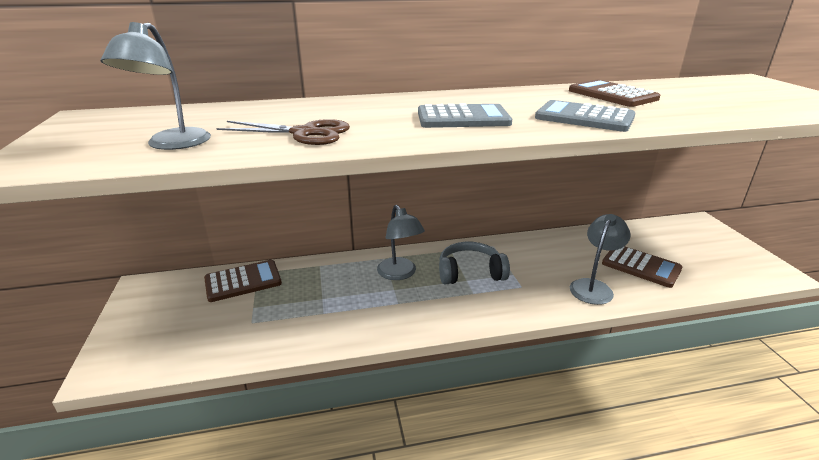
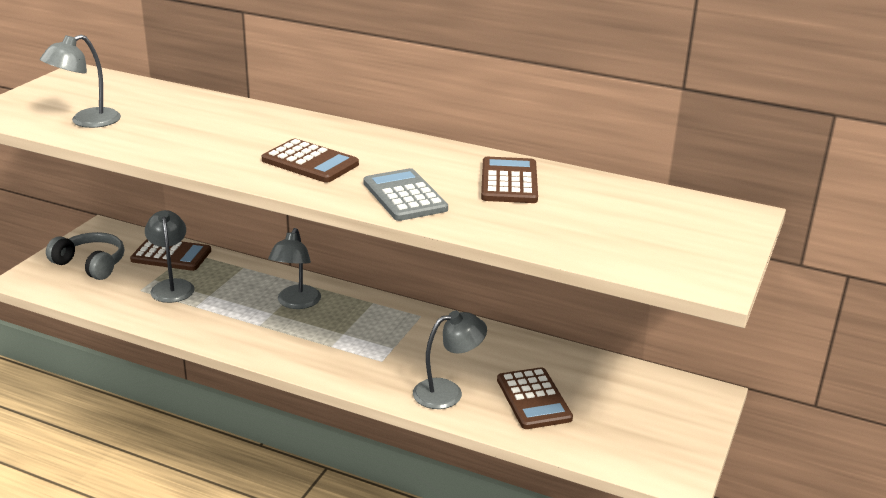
camera: 35 degrees right, 0 degrees up
brown scissors [216,119,350,145] -> none
grey calculator [418,103,512,128] -> brown calculator [262,138,359,183]
grey headphones [439,242,510,284] -> grey headphones moved to [46,232,124,280]
none -> grey lamp [145,210,194,303]

